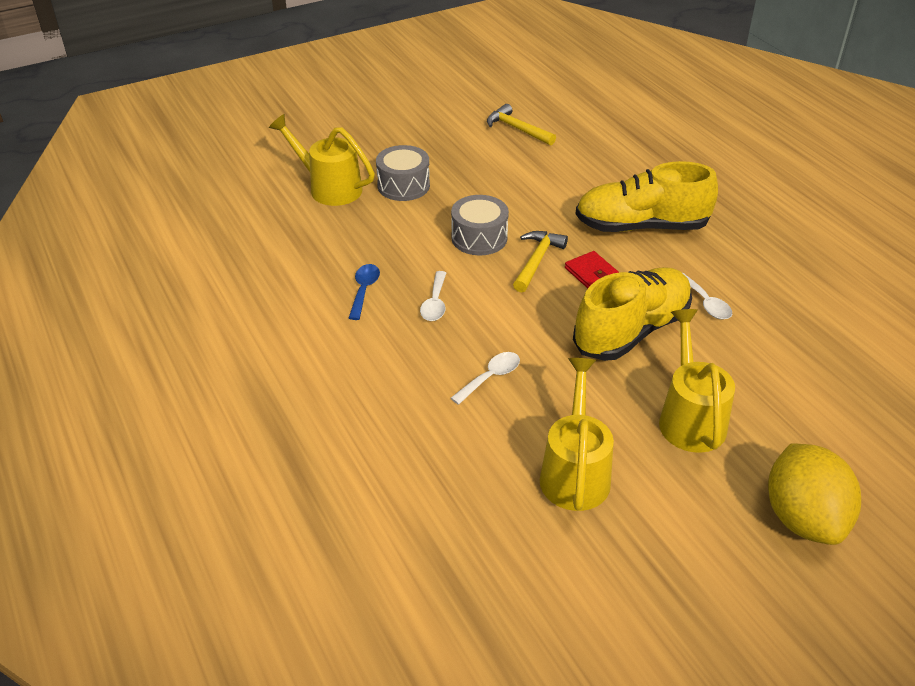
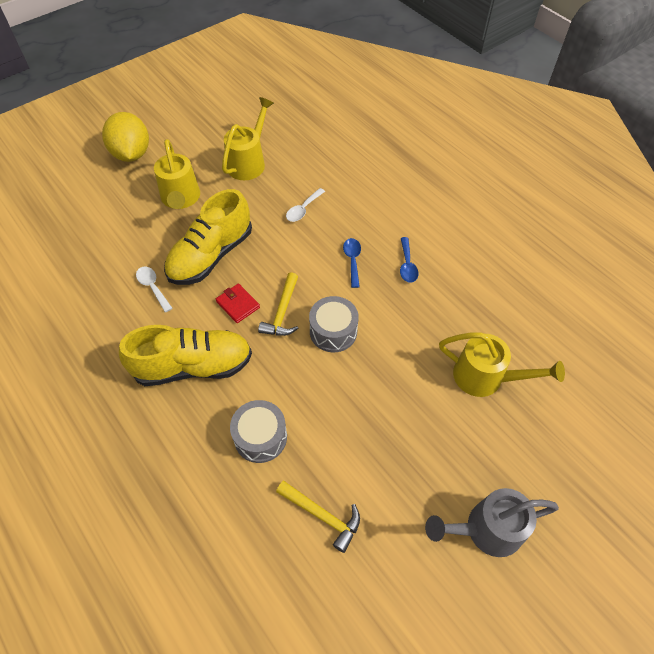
camera: 170 degrees right, 15 degrees up
grey drum [376,145,430,201] -> grey drum moved to [230,400,287,463]
white spoon [420,271,446,321] -> blue spoon [343,238,361,288]
yellow watering can [540,358,614,511] -> yellow watering can turned 150 degrees counterclockwise [222,97,274,180]
none -> grey watering can [425,488,559,557]

